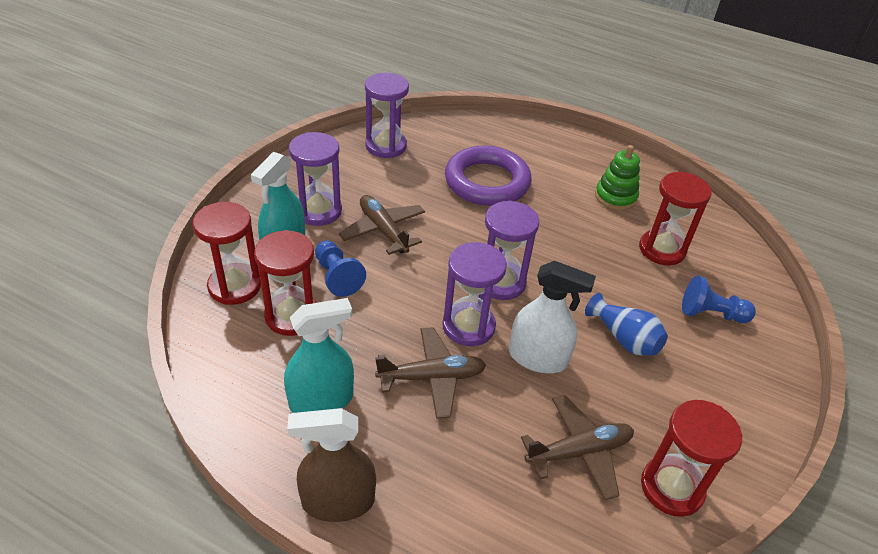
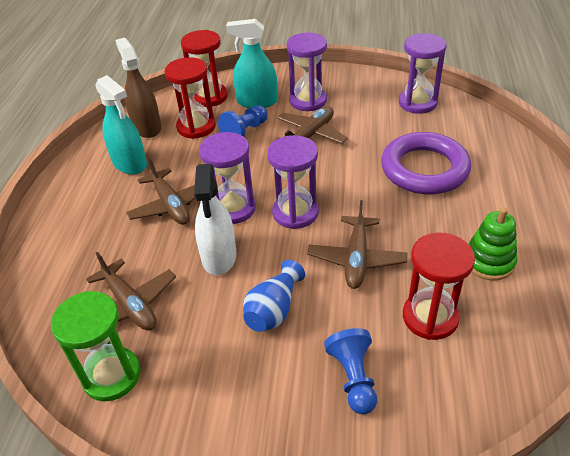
camera: 75 degrees right, 0 degrees up
brown spray bottle [287,408,376,522] -> brown spray bottle moved to [115,37,161,138]
red hourglass [641,400,742,517] -> green hourglass [51,291,141,401]
none -> brown plane [307,200,407,289]

